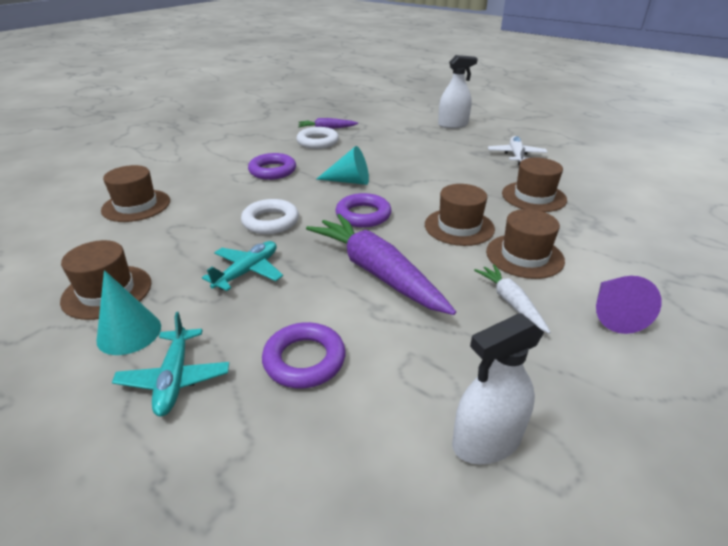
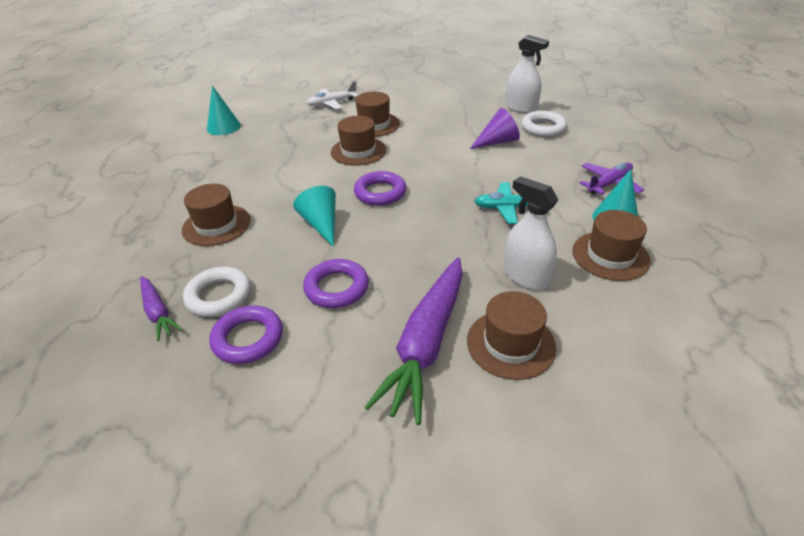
camera: 120 degrees left, 5 degrees up
turquoise plane [112,312,229,417] -> purple plane [579,163,644,195]
white ring [241,199,299,234] -> white ring moved to [521,111,567,137]
purple ring [262,322,346,388] -> purple ring moved to [209,306,283,364]
purple carrot [306,214,456,315] -> purple carrot moved to [365,257,463,425]
white spray bottle [438,55,478,128] -> white spray bottle moved to [504,176,558,290]
white carrot [474,264,551,334] -> none
white plane [488,136,547,165] -> white plane moved to [307,81,358,110]
brown hat [502,158,567,212] -> brown hat moved to [182,184,251,246]
purple cone [596,276,662,334] -> purple cone moved to [470,108,520,149]
none -> turquoise cone [207,85,241,135]

